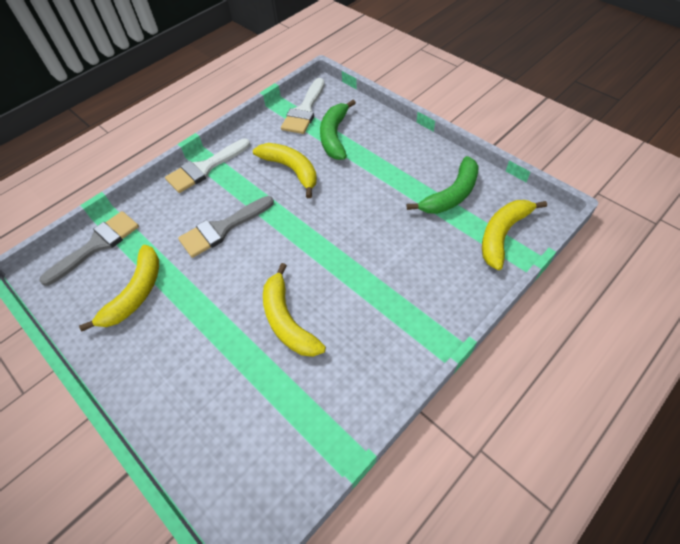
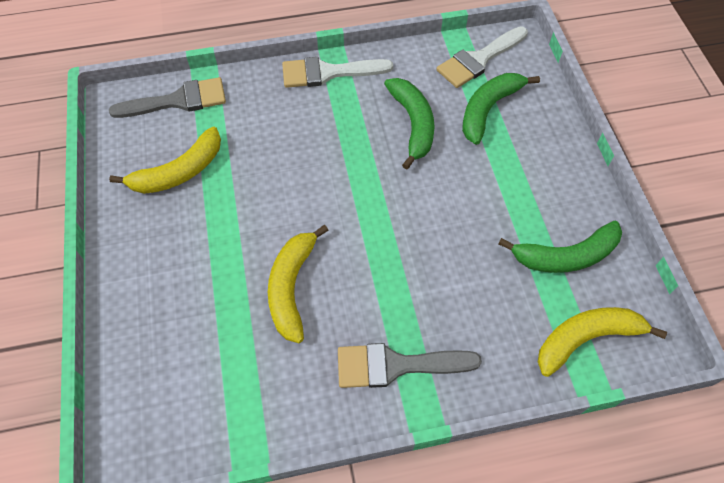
camera: 30 degrees right, 5 degrees up
grey brush [178,196,274,258] -> grey brush moved to [338,343,482,388]
yellow banana [253,143,317,198] -> green banana [384,78,435,170]

